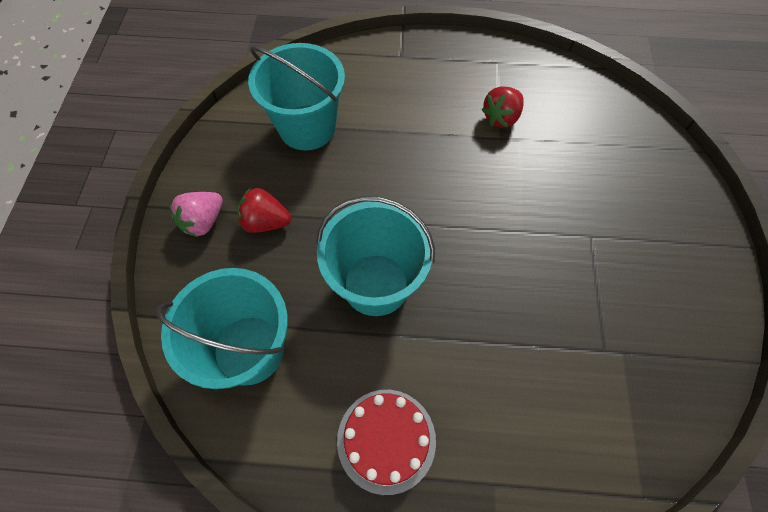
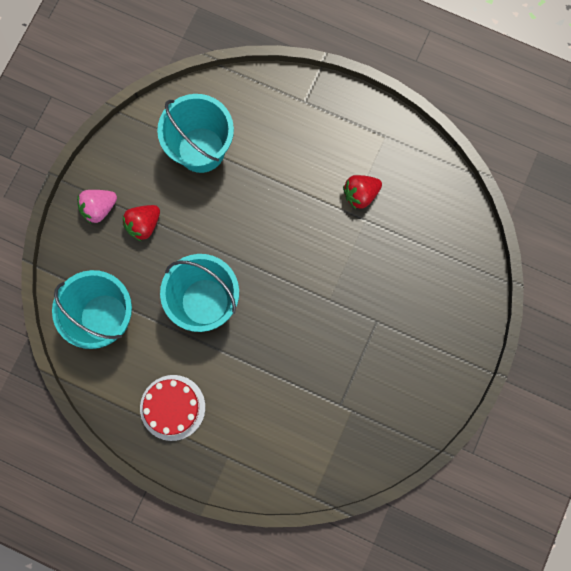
camera: 20 degrees right, 15 degrees up
red strawberry [237,188,291,233] -> red strawberry turned 75 degrees counterclockwise [123,205,160,241]

